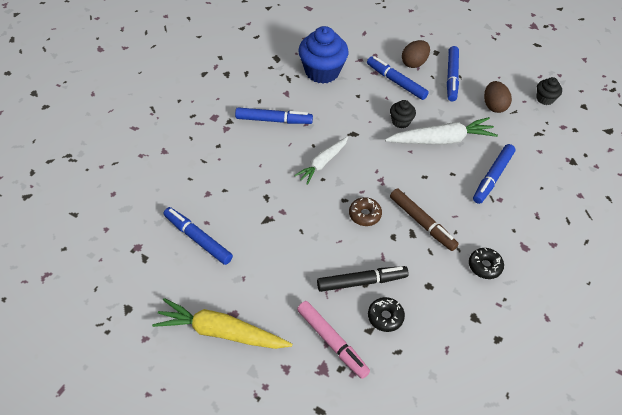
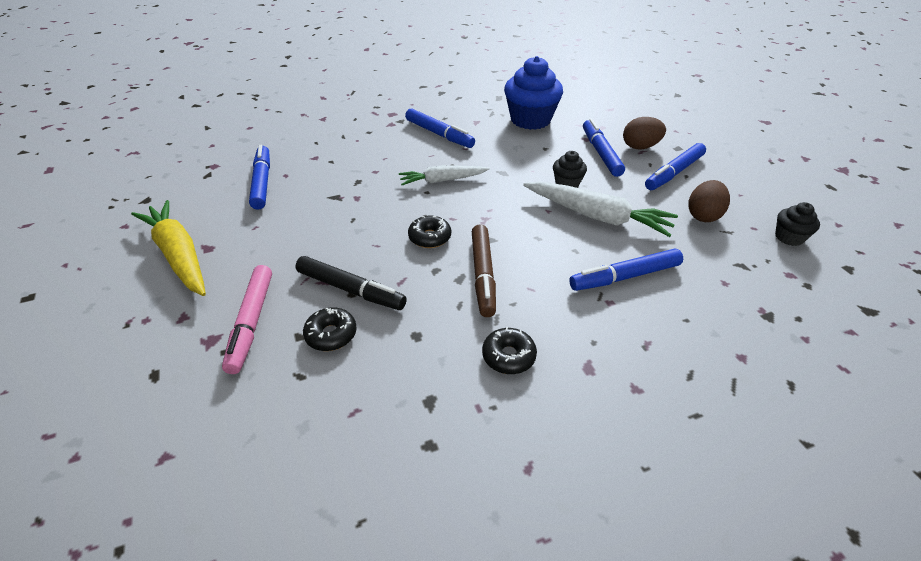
camera: 40 degrees right, 10 degrees down
brown donut [349,197,382,226] -> black donut [408,216,451,248]

